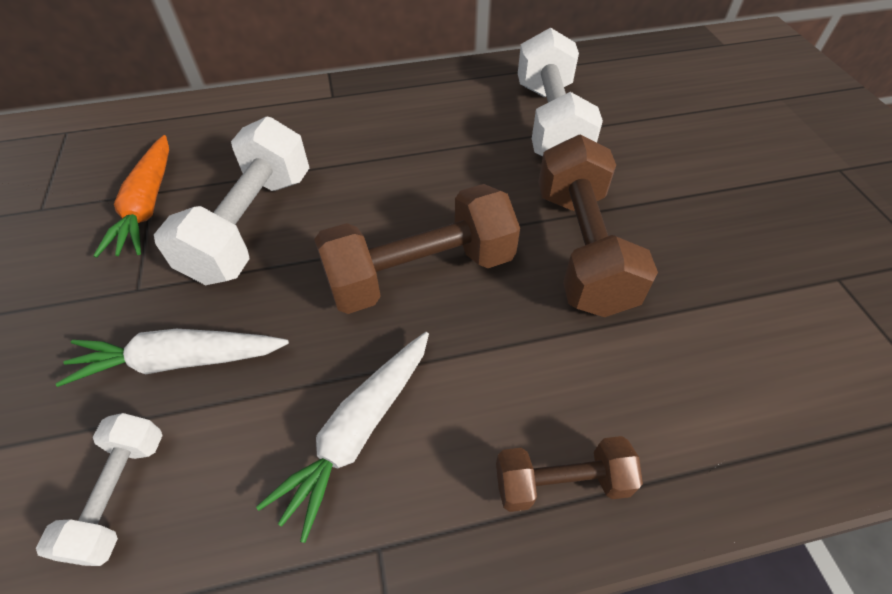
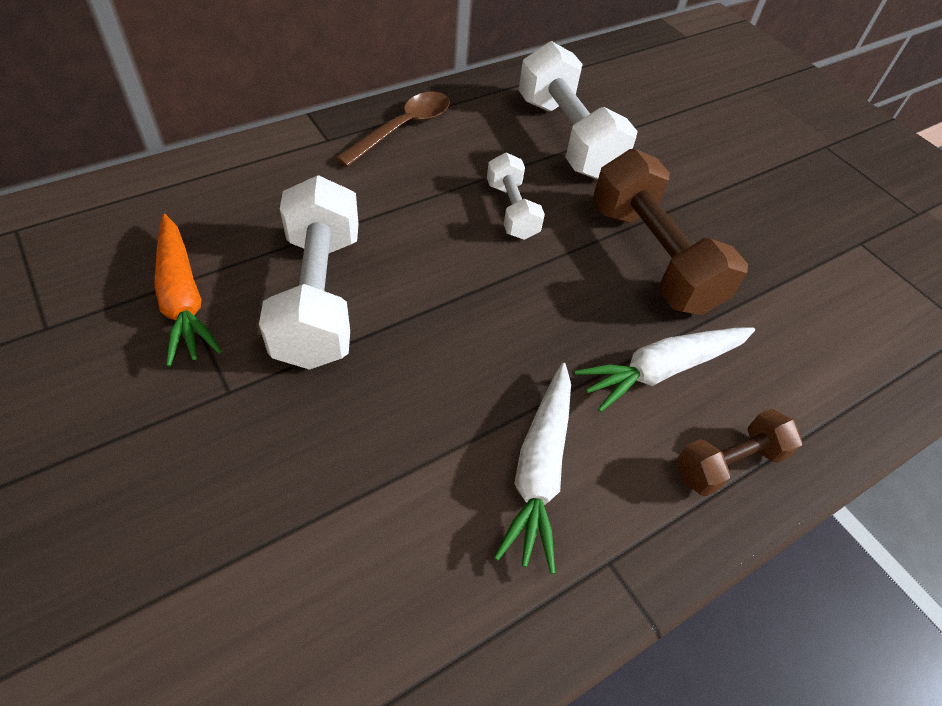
camera: 25 degrees left, 0 degrees up
white dumbbell [36,413,163,566] -> white dumbbell moved to [487,153,545,240]
white carrot [56,329,289,387] -> white carrot moved to [574,327,755,412]
brown dumbbell [314,184,520,314] -> none
none -> brown spoon [335,92,450,167]

